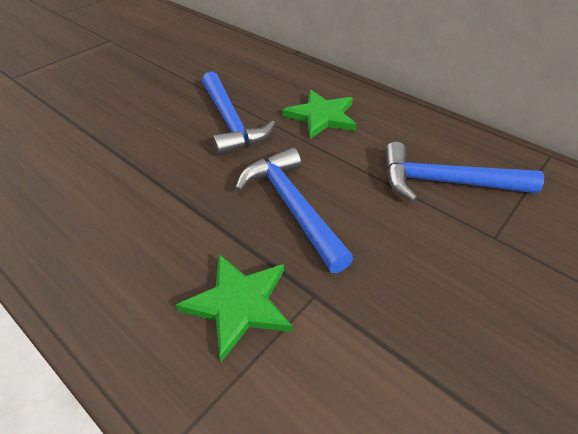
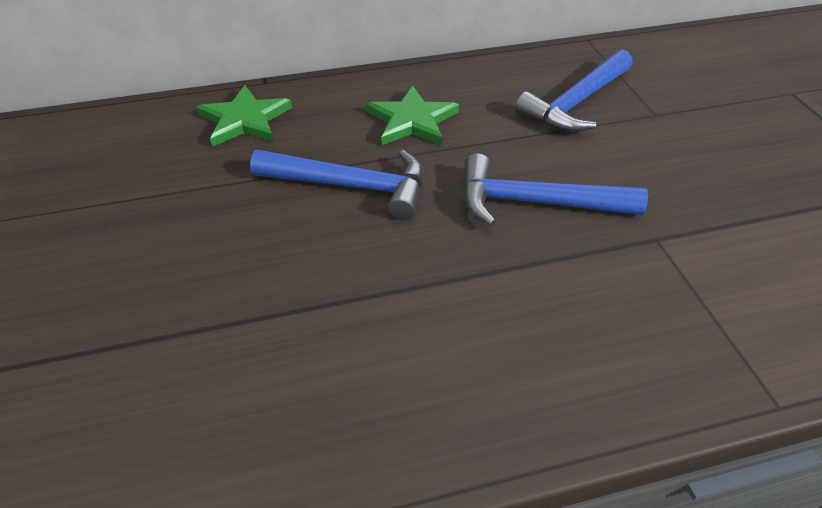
camera: 55 degrees left, 0 degrees up
green star [176,254,293,362] -> green star moved to [196,85,292,147]

